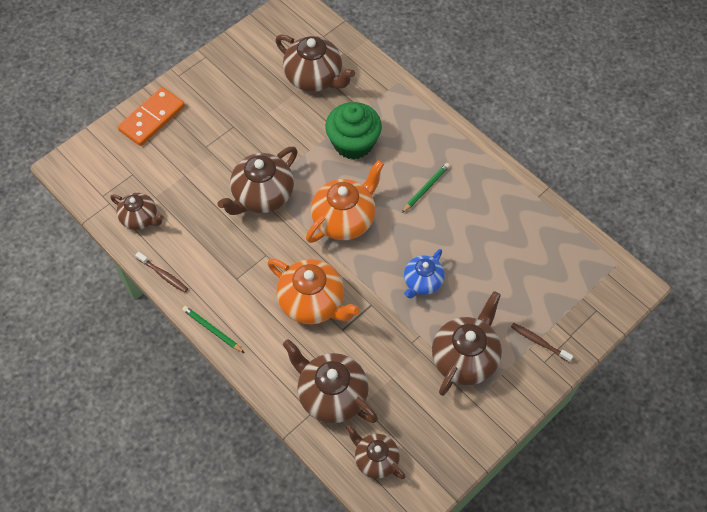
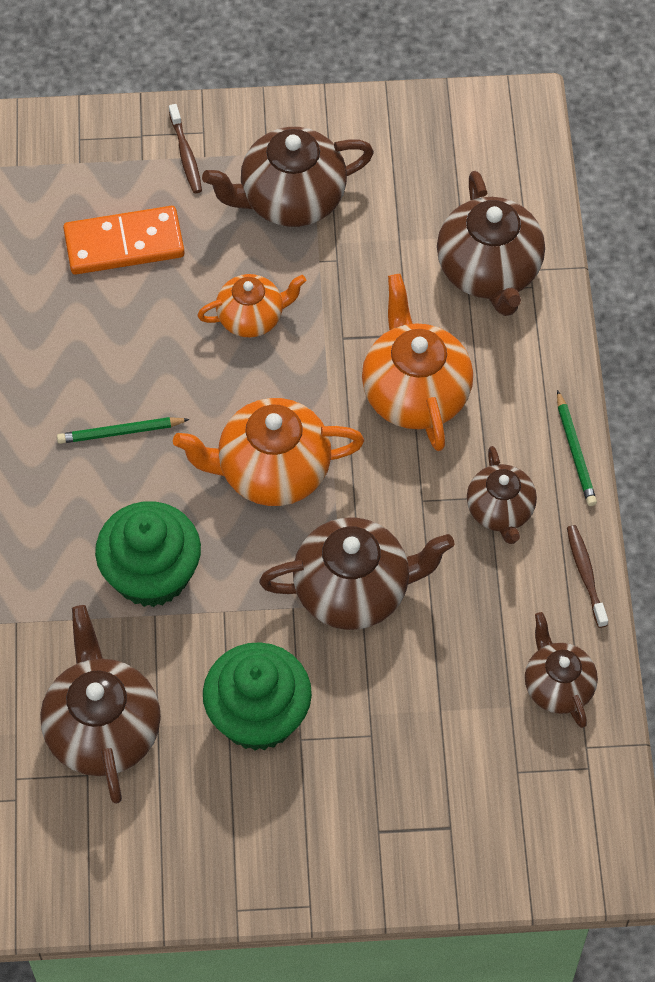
camera: 140 degrees left, 0 degrees up
orange domino [118,87,185,146] -> orange domino moved to [63,206,185,275]
brown teapot [346,425,406,479] -> brown teapot moved to [467,446,537,544]
blue teapot [404,249,445,299] -> orange teapot [197,274,306,337]
none -> green cupcake [203,642,312,751]

